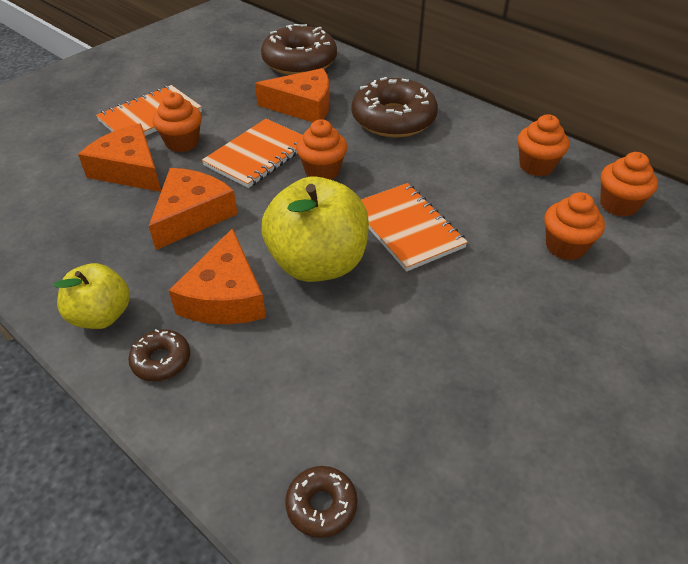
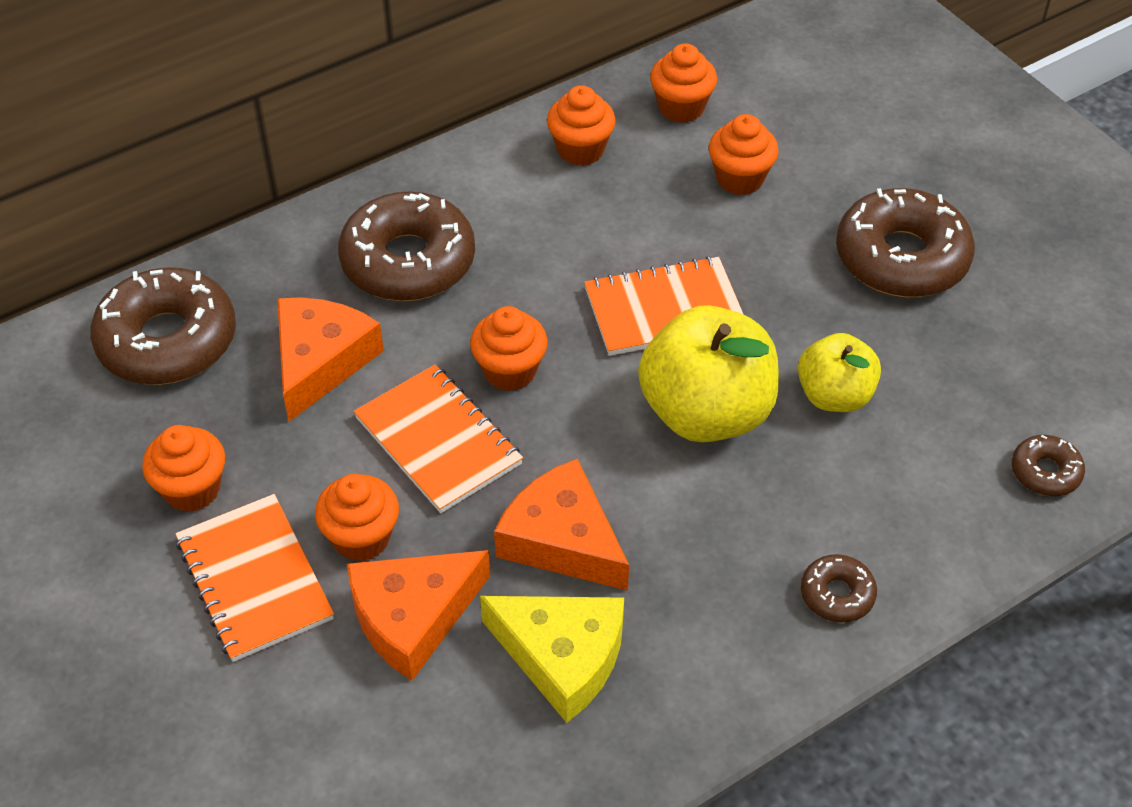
camera: 75 degrees left, 5 degrees up
yellow apple [54,263,130,329] -> yellow apple moved to [798,333,881,412]
orange cheese [169,228,266,324] -> none
none -> orange cupcake [142,425,225,512]
none -> yellow cheese [480,596,624,723]
none -> brown donut [836,188,975,297]

